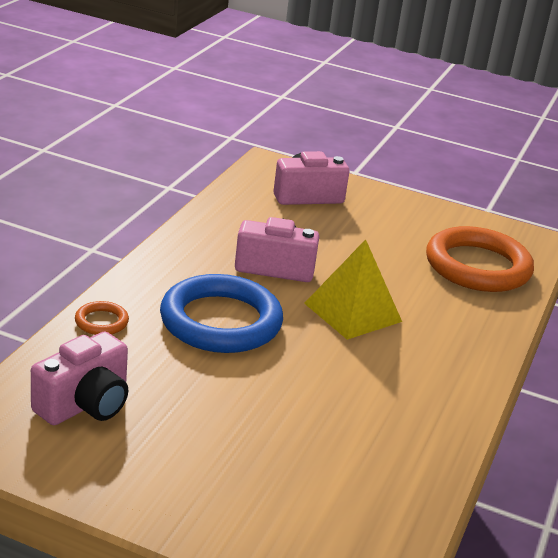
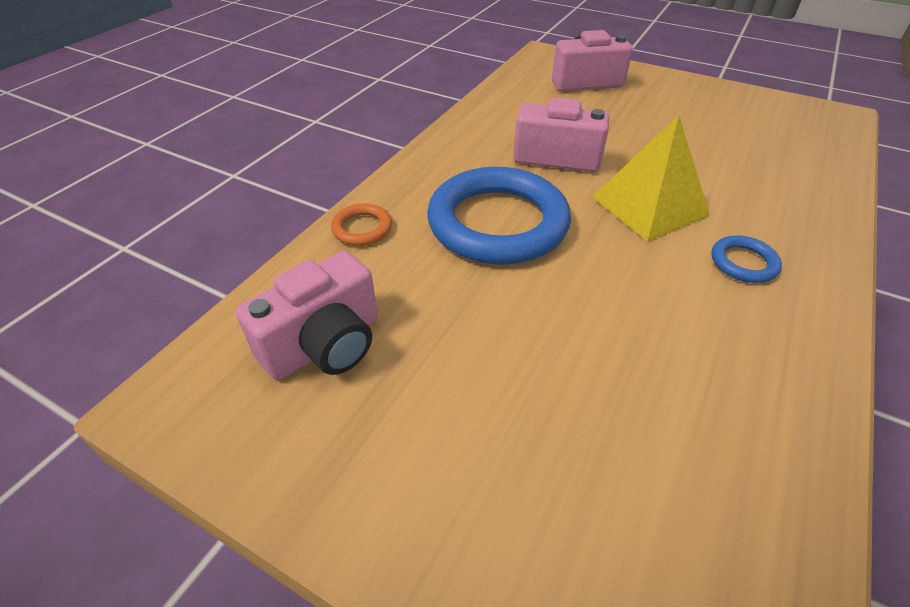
camera: 10 degrees right, 15 degrees up
orange ring [426,226,534,292] -> none
none -> blue ring [711,236,782,283]

